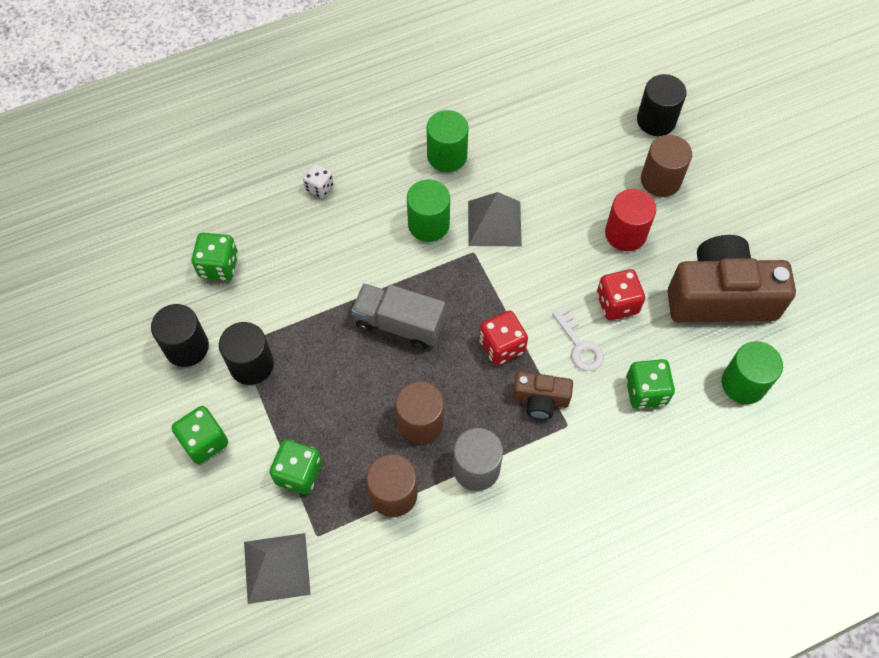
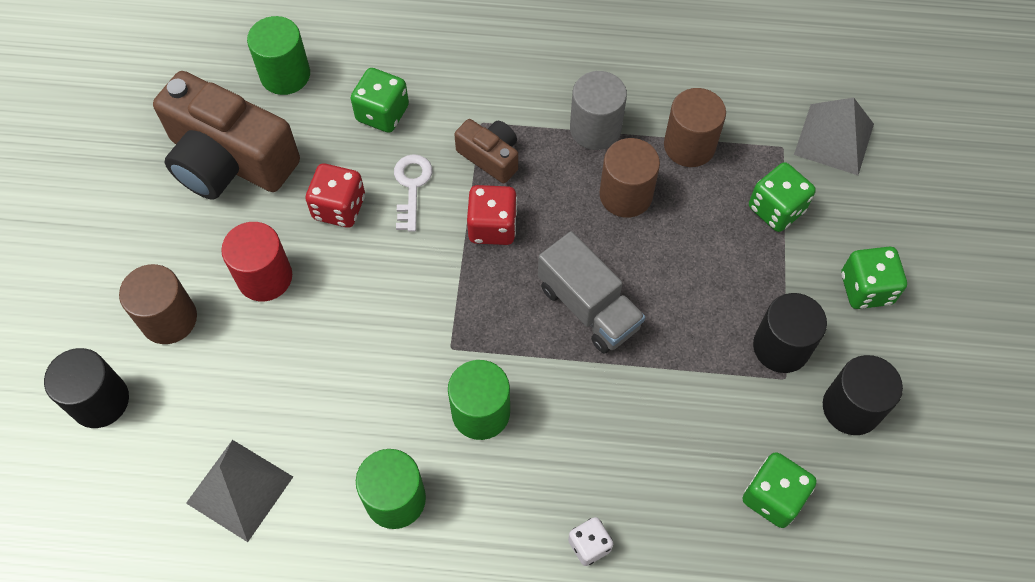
camera: 150 degrees left, 0 degrees up
grey pyramid [468,192,522,246] -> grey pyramid moved to [186,440,293,542]

